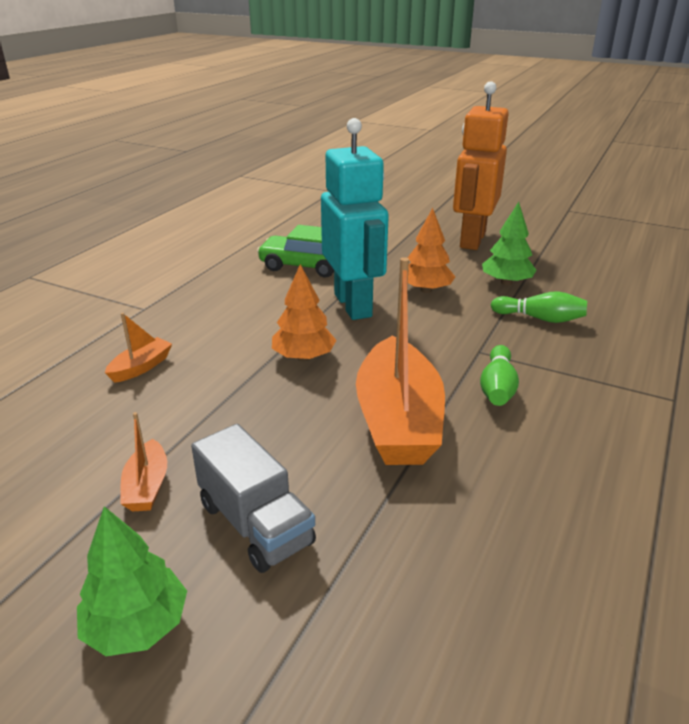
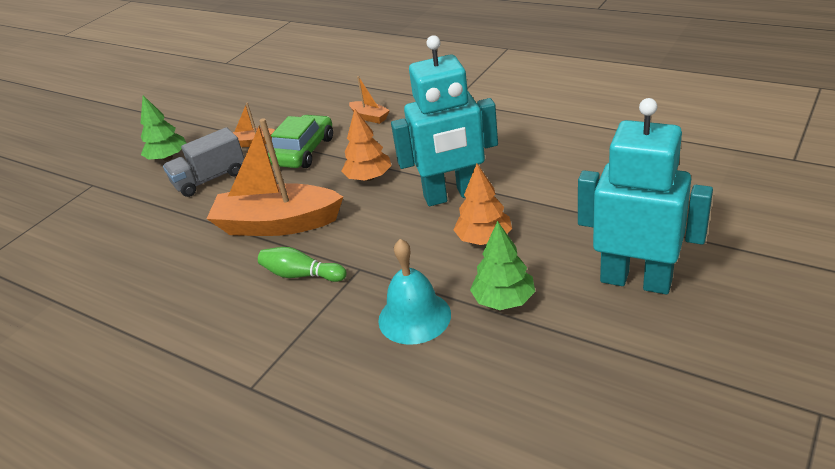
camera: 100 degrees right, 5 degrees up
green car [257,225,334,277] -> green car moved to [268,115,333,168]
orange robot [453,81,509,250] -> turquoise robot [578,98,713,295]
green bowling pin [491,291,587,323] -> turquoise bell [378,239,451,345]

